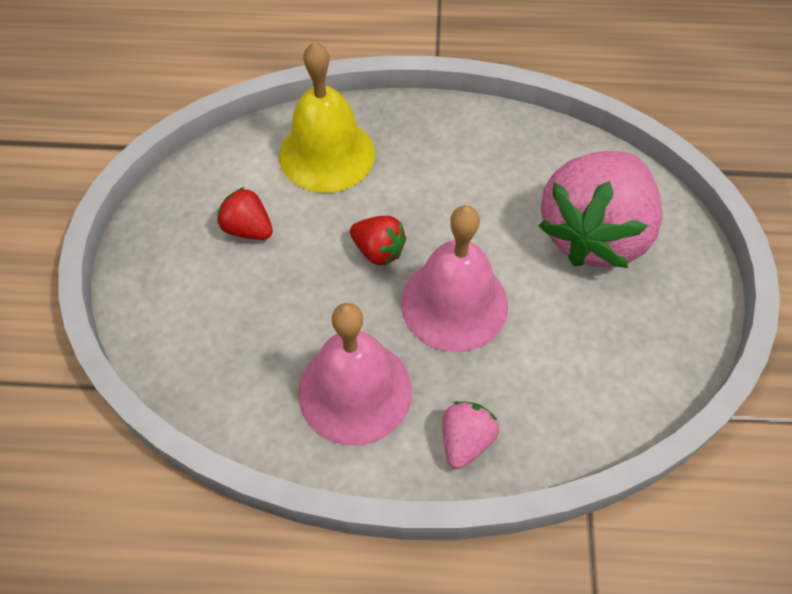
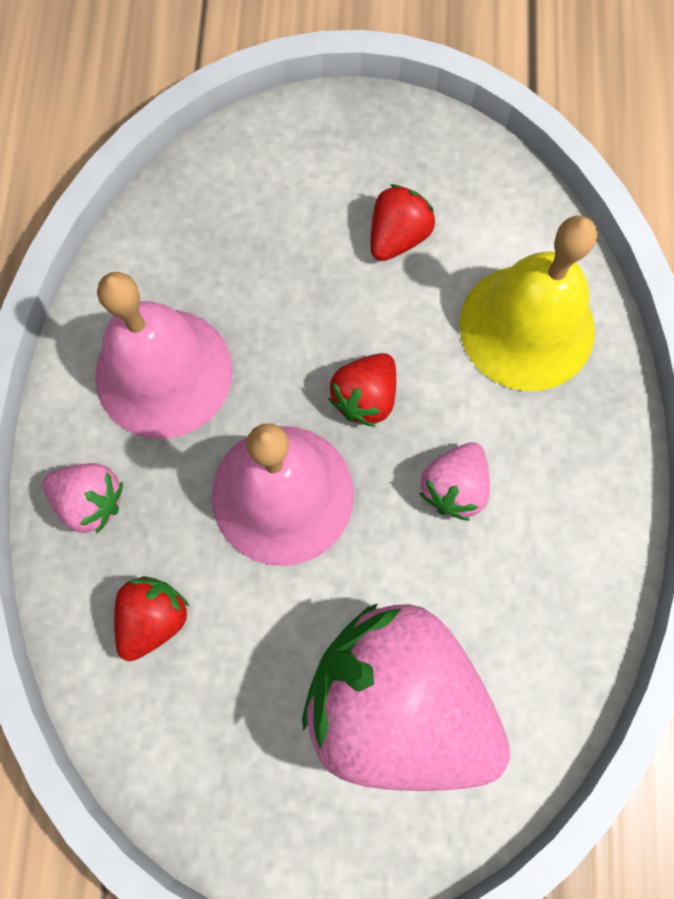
camera: 90 degrees right, 15 degrees up
none -> red strawberry [114,576,189,661]
none -> pink strawberry [419,442,490,520]

